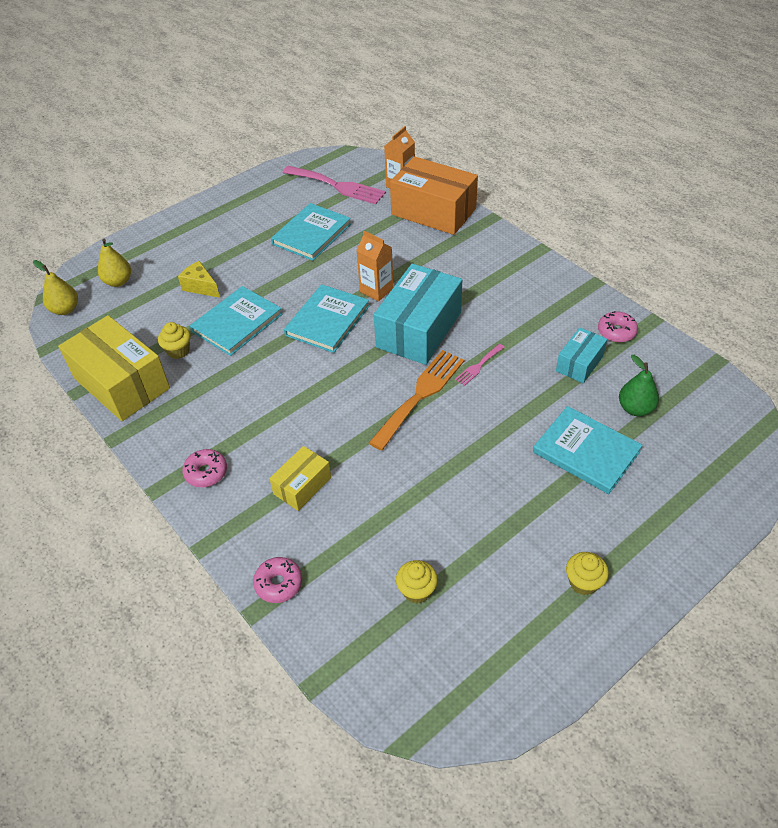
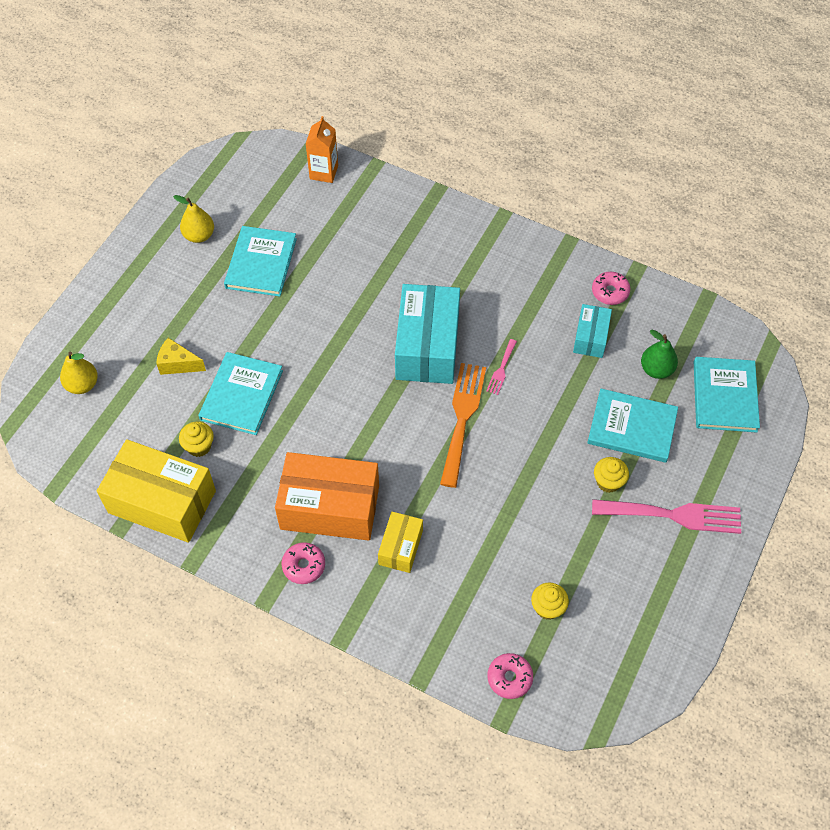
camera: 25 degrees left, 10 degrees up
yellow pear [33,260,78,315] -> yellow pear moved to [173,195,214,243]
pink donut [253,557,302,603] -> pink donut moved to [488,653,533,699]
pink fork [282,166,386,204] -> pink fork moved to [592,499,741,534]
turquoise book [284,284,369,353] -> turquoise book moved to [694,357,760,433]
orange carton [356,231,394,302] -> none
orange box [390,156,478,235] -> orange box moved to [275,452,379,541]
yellow cupcake [566,552,609,595] -> yellow cupcake moved to [594,457,629,493]

